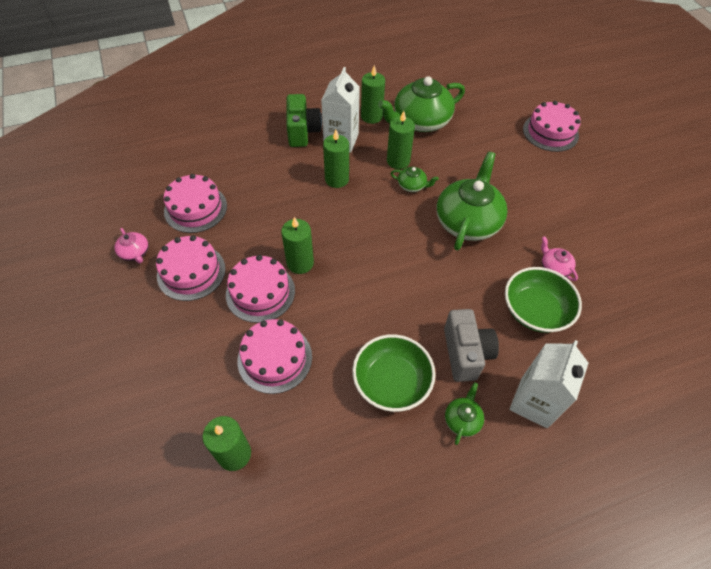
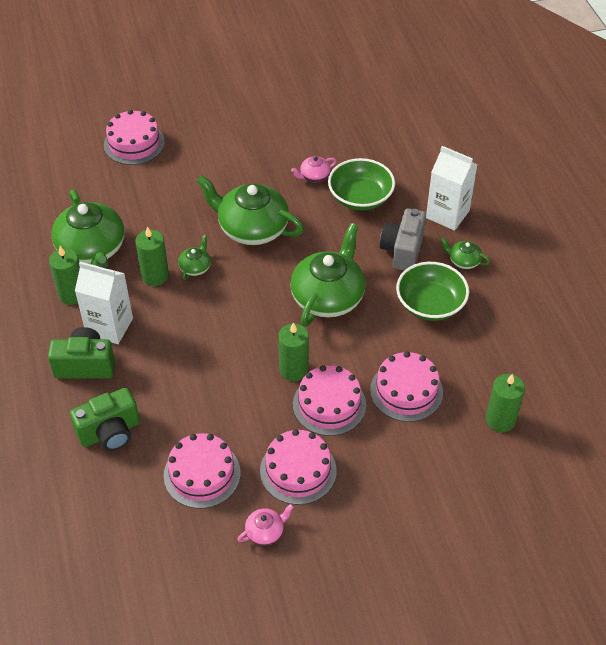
camera: 85 degrees left, 5 degrees down
green candle [323,130,349,188] -> none
grey camera [444,309,499,382] -> grey camera turned 75 degrees counterclockwise [380,209,426,271]
none -> green camera [70,388,140,451]
none -> green teapot [290,223,365,327]

